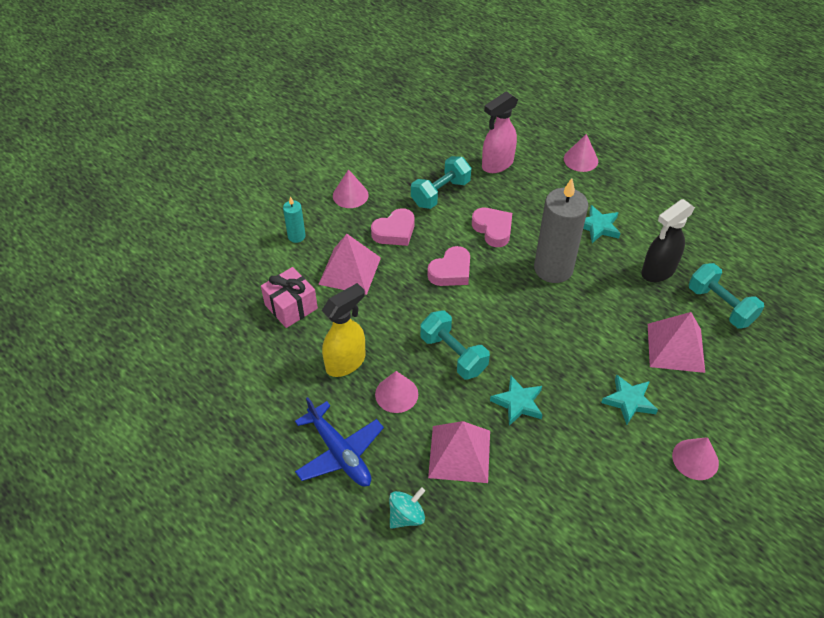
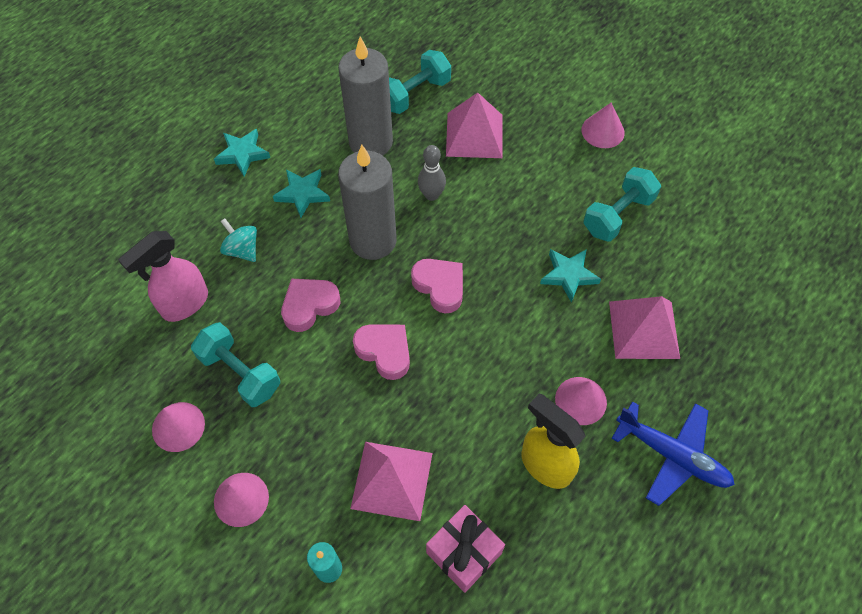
camera: 95 degrees left, 10 degrees up
blue plane [295,397,384,486] -> blue plane turned 75 degrees clockwise [611,401,735,506]
pink heart [371,208,414,246] -> pink heart moved to [411,259,463,313]
turquoise spinning top [389,487,425,529] -> turquoise spinning top moved to [220,218,257,262]
turquoise dumbbell [420,310,490,379] -> turquoise dumbbell moved to [583,167,661,242]
pink spray bottle [482,91,518,173] -> pink spray bottle turned 90 degrees clockwise [118,231,208,322]
pink cone [564,134,598,172] -> pink cone moved to [152,402,205,452]
turquoise star [601,374,658,425] -> turquoise star moved to [214,129,270,177]
black spray bottle [642,199,695,282] -> grey candle [338,36,393,156]
none -> grey bowling pin [418,145,446,201]

